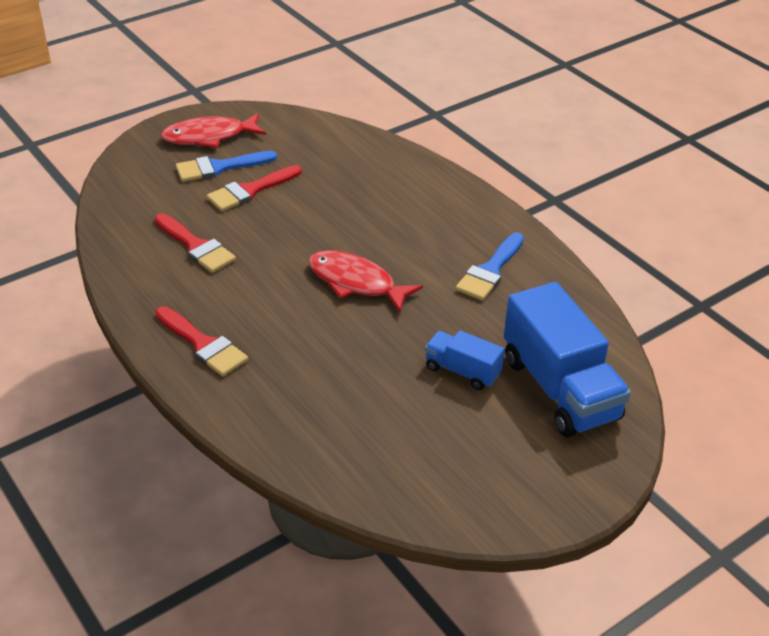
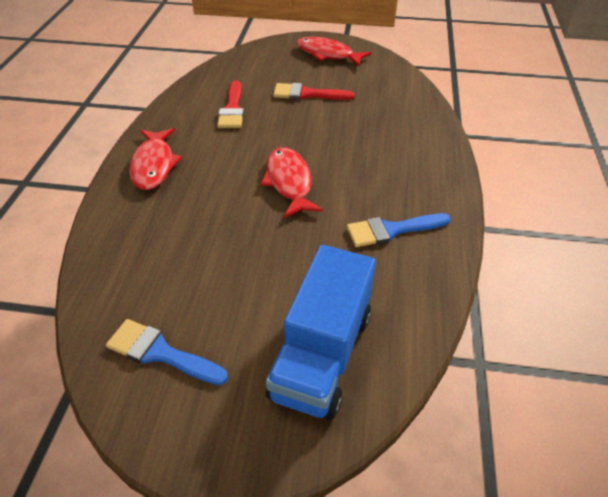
camera: 45 degrees right, 5 degrees up
red brush [155,306,248,376] -> red fish [129,128,182,190]
blue brush [176,151,277,182] -> blue brush moved to [106,319,228,385]
blue truck [425,330,505,390] -> none

